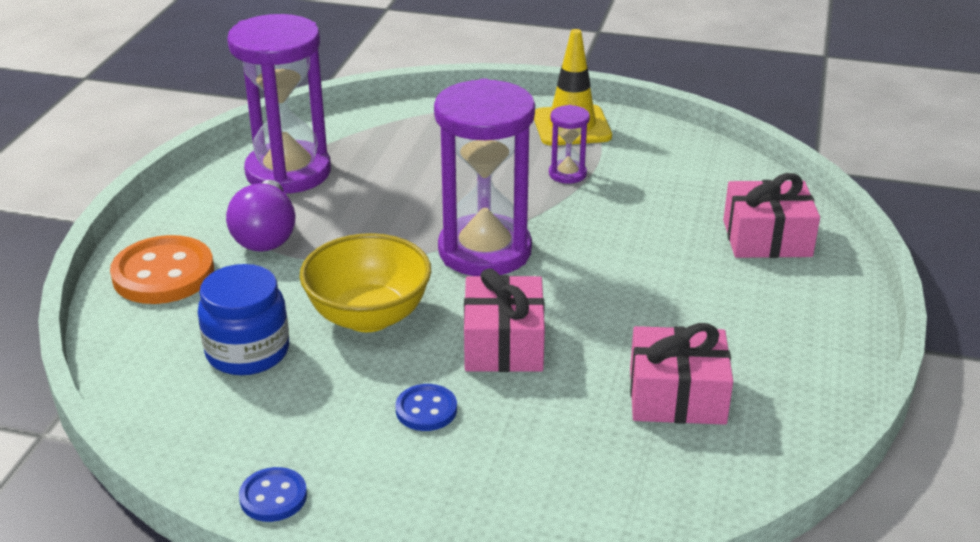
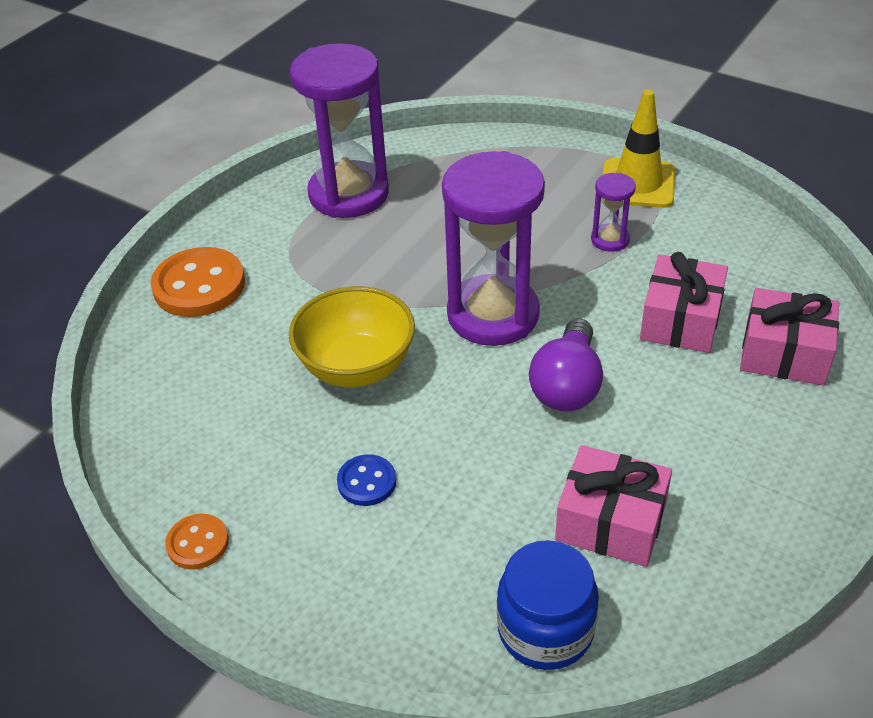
camera: 20 degrees right, 10 degrees up
blue jar [198,264,289,375] -> blue jar moved to [497,540,599,670]
purple light bulb [226,180,295,252] -> purple light bulb moved to [529,318,603,411]
blue button [239,467,307,522] -> orange button [165,514,229,570]
pink gift [464,268,545,372] -> pink gift moved to [640,252,728,353]

